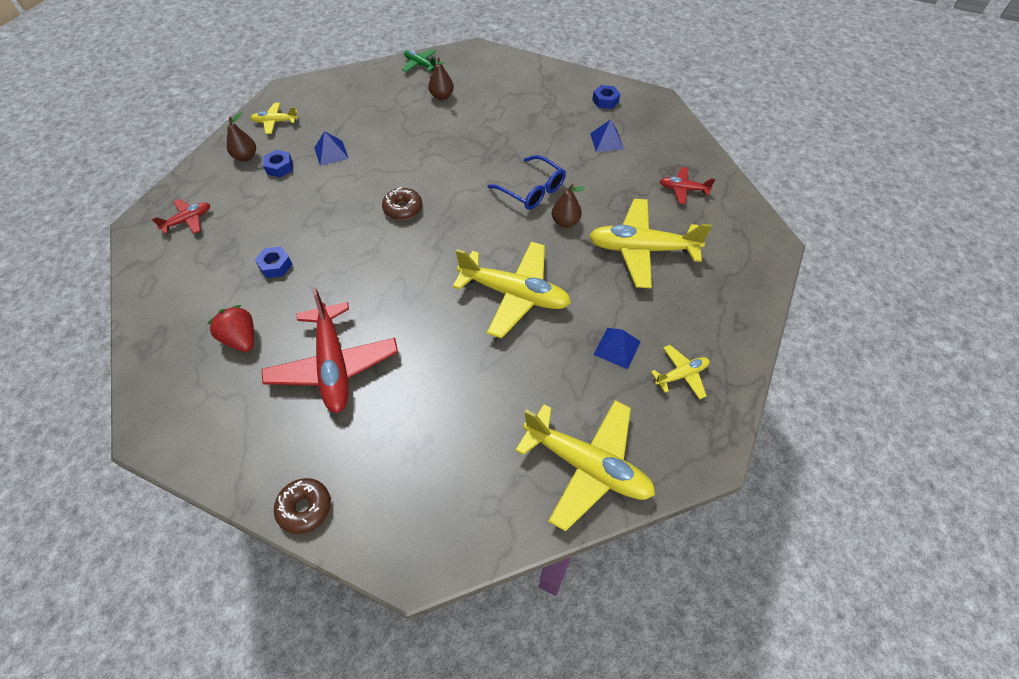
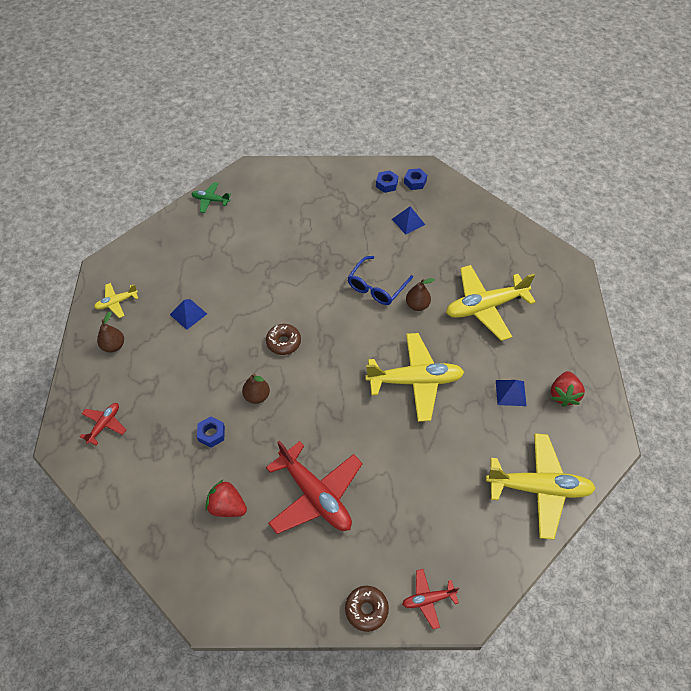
camera: 25 degrees left, 0 degrees up
blue nut [263,150,293,177] -> blue nut moved to [404,168,427,190]
brown pear [428,57,454,100] -> brown pear moved to [242,373,270,404]
blue glasses [488,155,566,210] -> blue glasses turned 105 degrees clockwise [347,256,413,305]
yellow plane [651,345,710,400] -> red strawberry [551,371,585,407]
red plane [660,167,715,204] -> red plane moved to [402,569,459,629]

